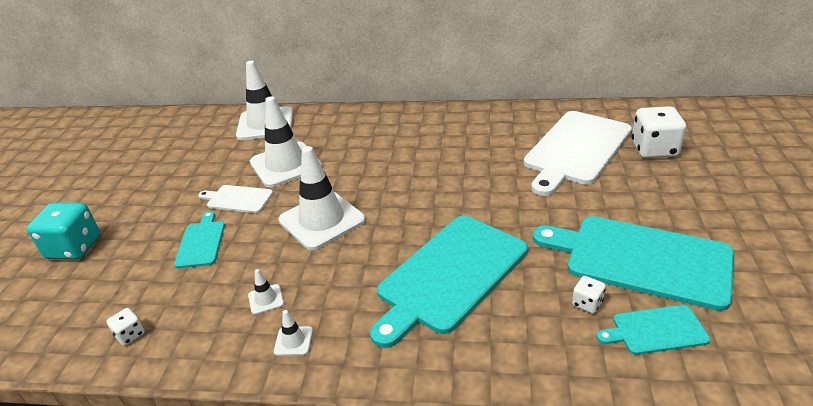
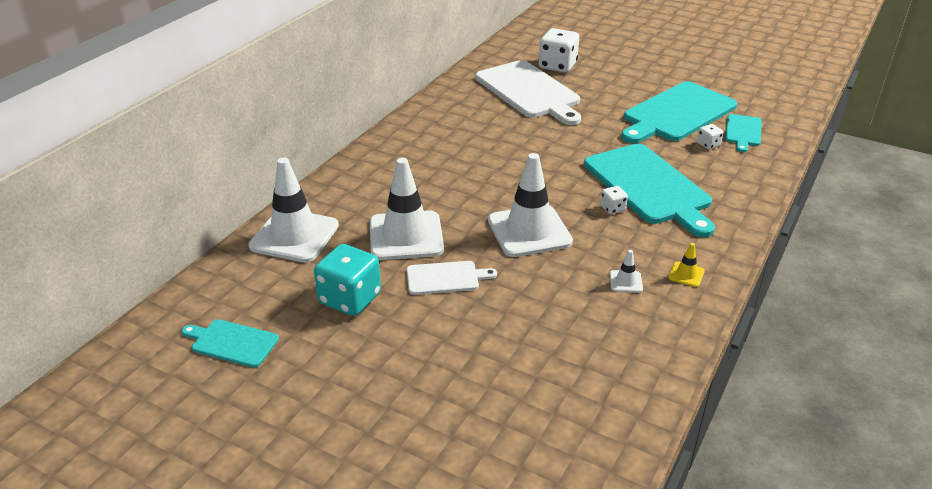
camera: 70 degrees left, 0 degrees up
turquoise dice [27,203,100,260] -> turquoise dice moved to [314,244,381,316]
white dice [107,308,145,346] -> white dice moved to [600,186,628,214]
turquoise cutting board [174,211,225,268] -> turquoise cutting board moved to [182,319,279,368]
white cutting board [198,185,273,213] -> white cutting board turned 135 degrees counterclockwise [406,261,497,295]
white traffic cone [274,310,313,356] -> yellow traffic cone [668,243,705,287]

